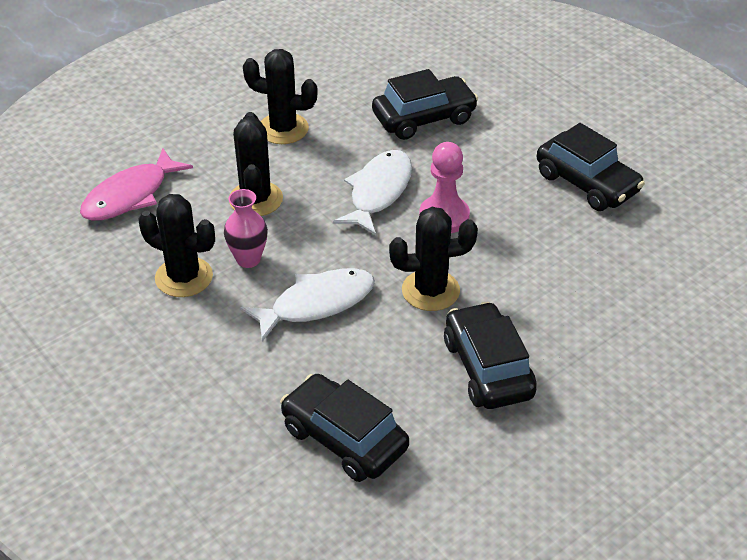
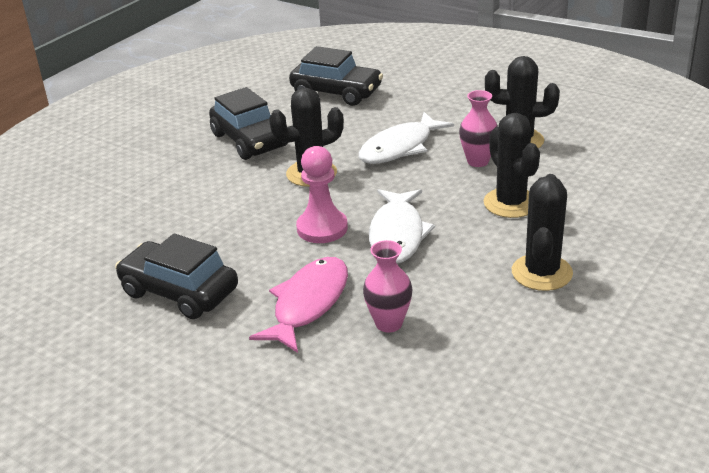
camera: 165 degrees right, 10 degrees down
pink fish [80,148,193,221] -> pink fish moved to [249,257,348,353]
black cactus [243,49,318,144] -> black cactus turned 75 degrees counterclockwise [512,174,573,291]
black car [372,69,478,140] -> pink vase [363,240,412,333]

